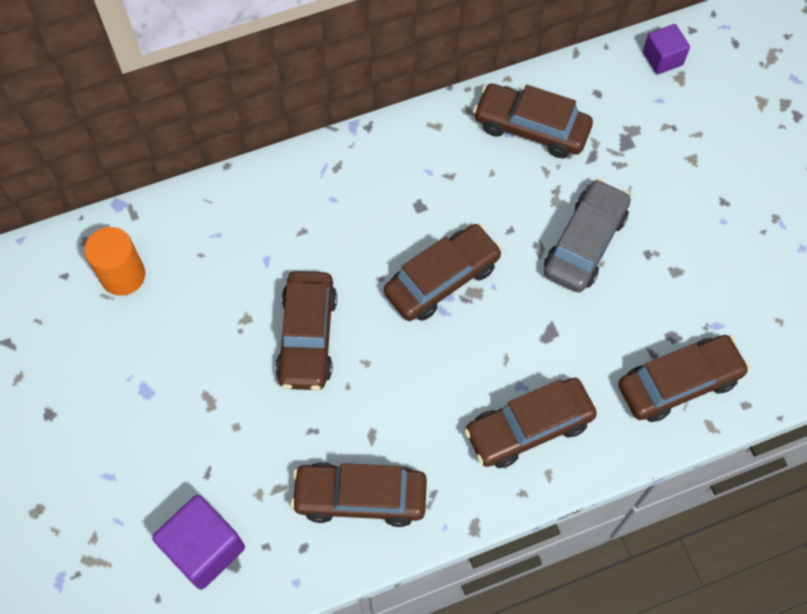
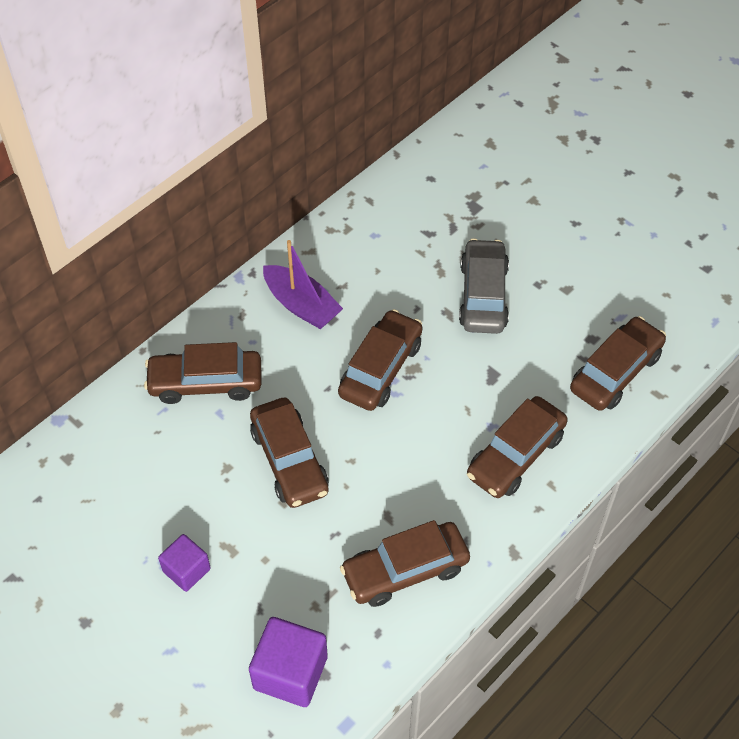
camera: 25 degrees left, 10 degrees down
orange cylinder [84,227,145,296] -> none
brown car [473,84,593,158] -> brown car moved to [144,342,262,404]
purple cube [643,24,690,74] -> purple cube moved to [158,534,211,592]
none -> purple boat [263,240,343,329]

